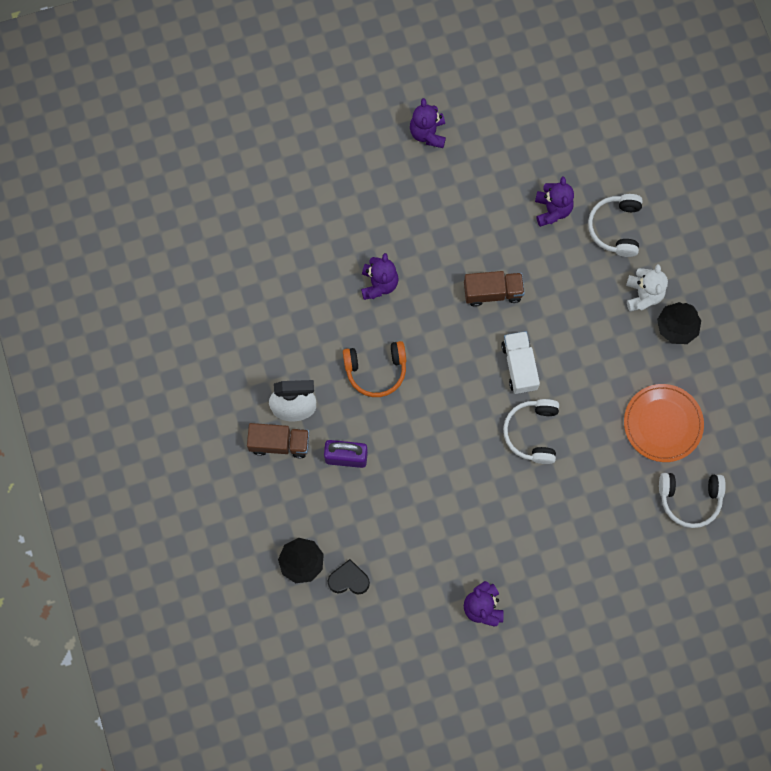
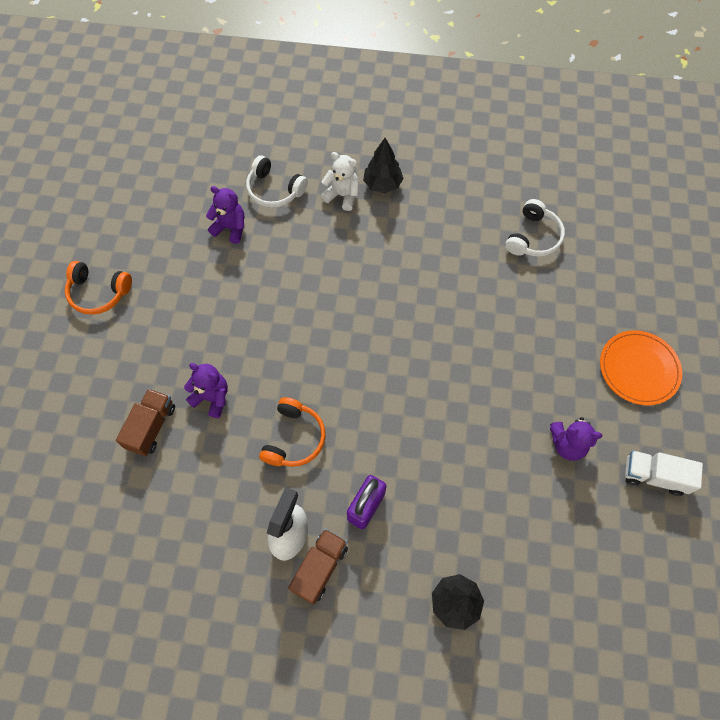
camera: 65 degrees left, 10 degrees down
black heart [328,559,370,595] -> none
purple teddy bear [410,98,446,148] -> orange headphones [65,261,132,315]
brown truck [464,271,525,307] -> brown truck moved to [116,388,175,456]
white truck [501,331,540,394] -> white truck moved to [625,451,703,496]
white headphones [503,399,559,464] -> none
orange plate [624,384,704,462] -> orange plate moved to [600,330,682,405]

